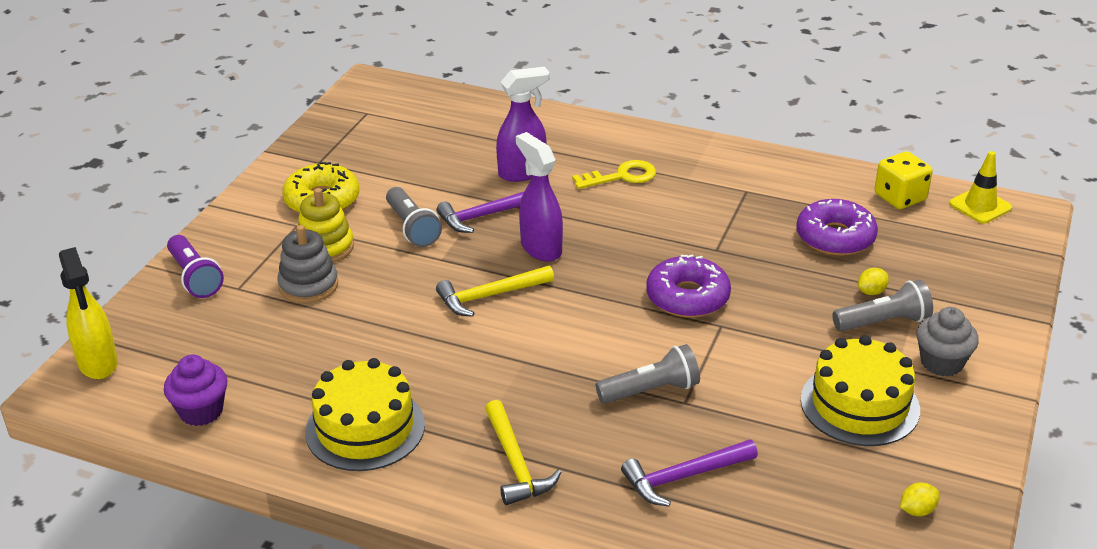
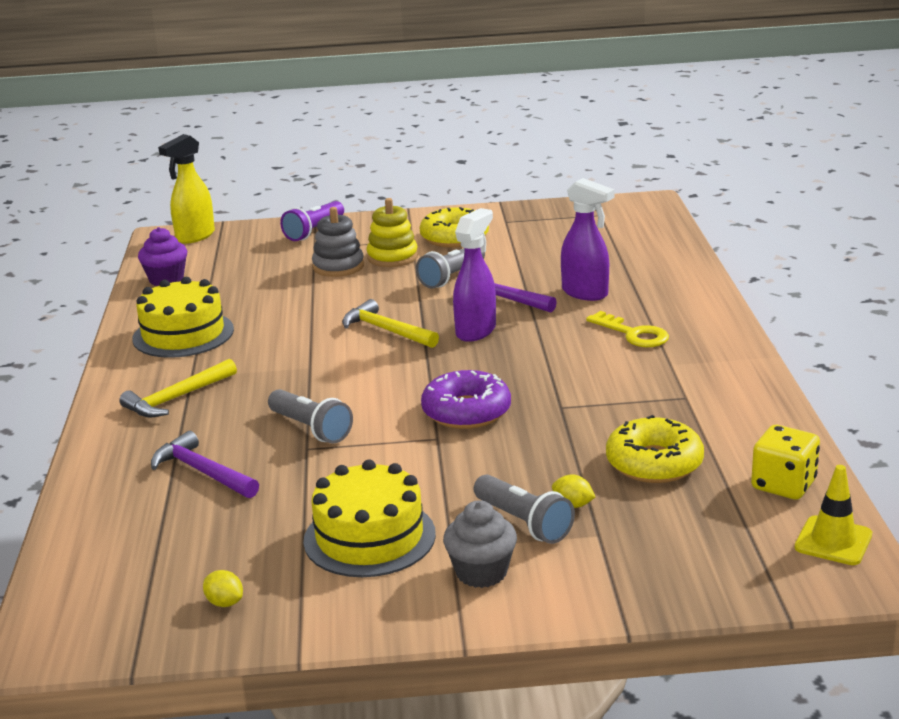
camera: 65 degrees right, 10 degrees down
purple donut [797,199,878,256] -> yellow donut [606,415,704,483]

